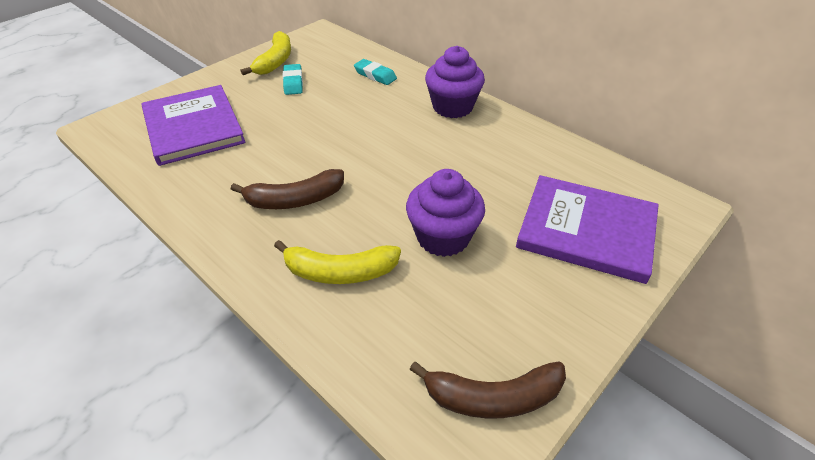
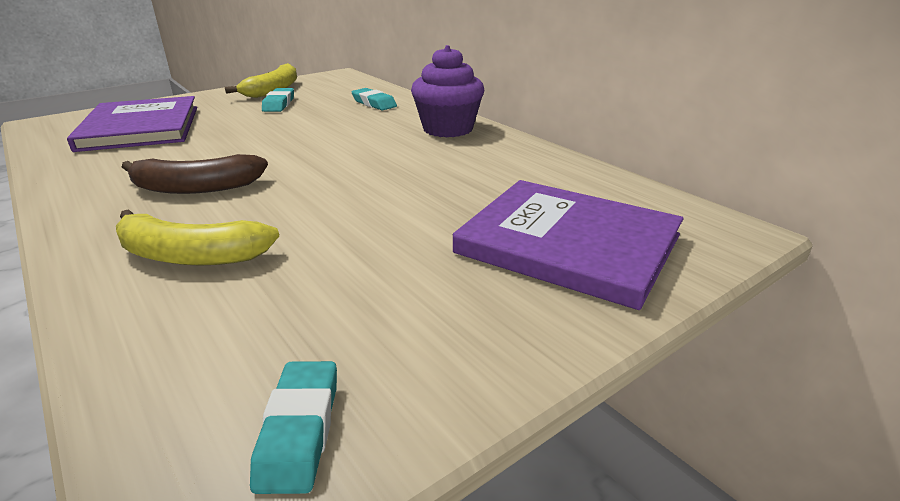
camera: 10 degrees right, 15 degrees down
purple cupcake [406,169,485,257] -> none
brown banana [409,362,566,419] -> turquoise eraser [250,361,337,494]

